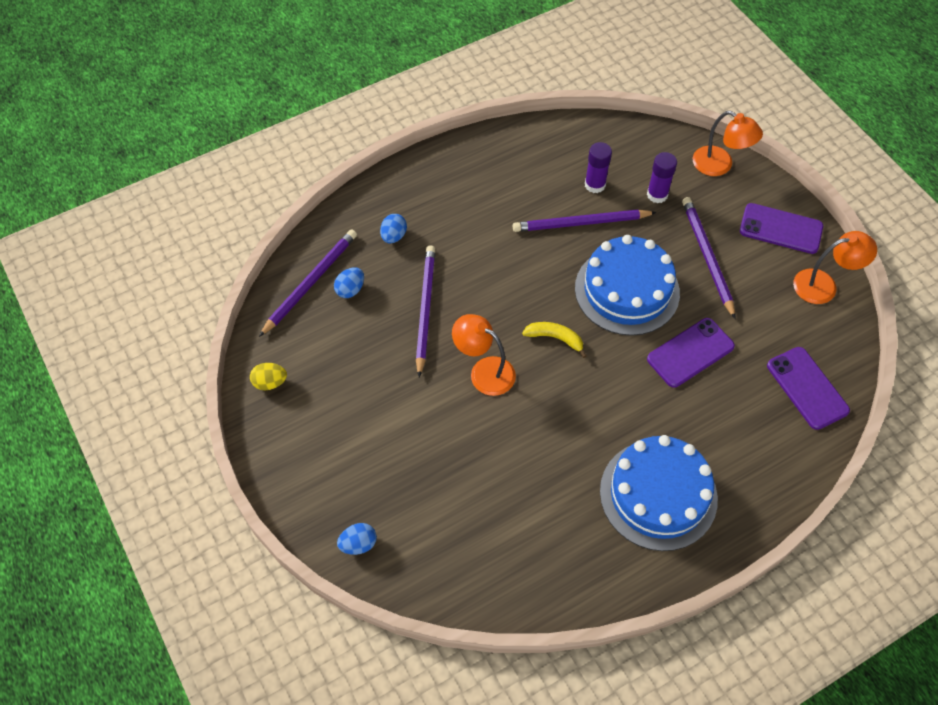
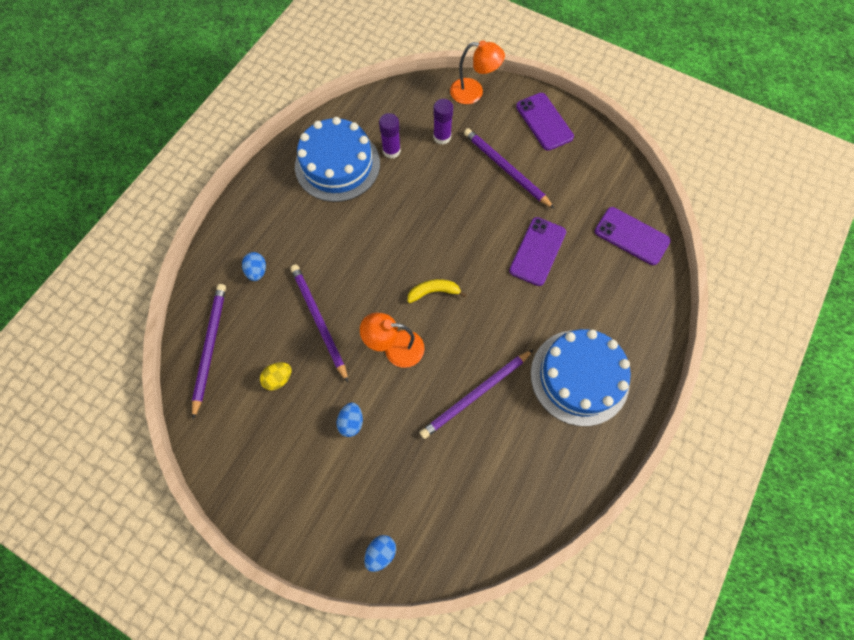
camera: 30 degrees left, 10 degrees up
yellow egg [250,363,287,390] -> yellow egg moved to [260,362,292,390]
blue egg [334,267,364,298] -> blue egg moved to [337,403,363,437]
purple pencil [513,210,657,232] -> purple pencil moved to [419,349,534,439]
blue cake [575,235,680,336] -> blue cake moved to [295,117,380,202]
purple phone [740,203,823,254] -> purple phone turned 75 degrees clockwise [516,93,574,151]
orange lamp [793,231,877,304] -> none

